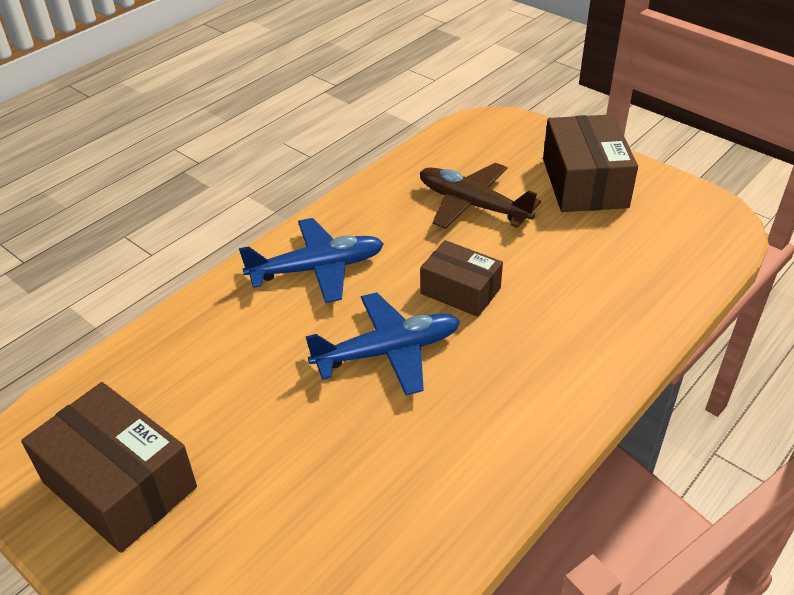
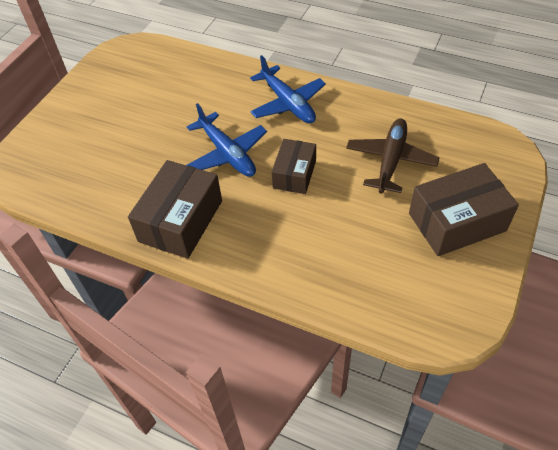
camera: 75 degrees right, 10 degrees up
brown box [21,382,197,553] -> brown box moved to [128,160,222,259]

